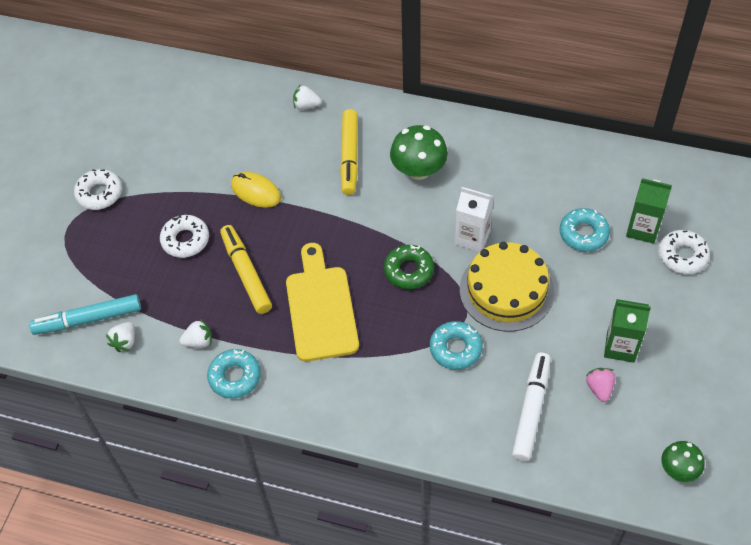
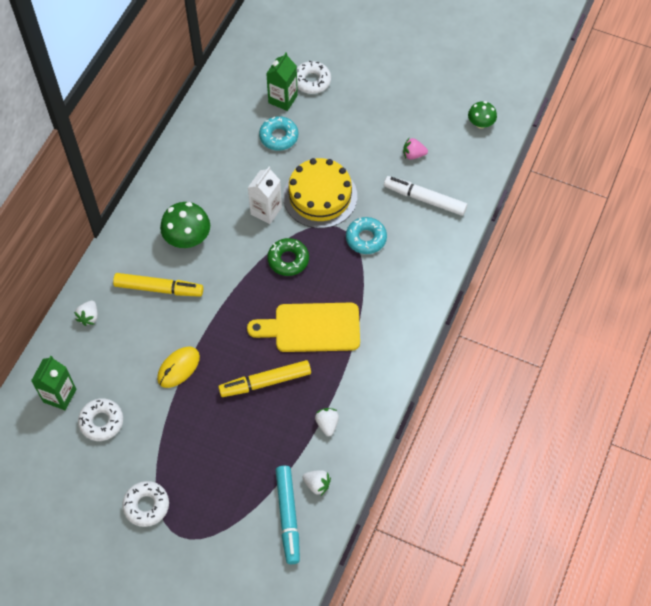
camera: 85 degrees left, 5 degrees up
white donut [160,214,209,258] -> white donut moved to [78,399,123,441]
turquoise donut [207,349,261,399] -> none
green carton [604,299,651,363] -> green carton moved to [31,356,76,410]

